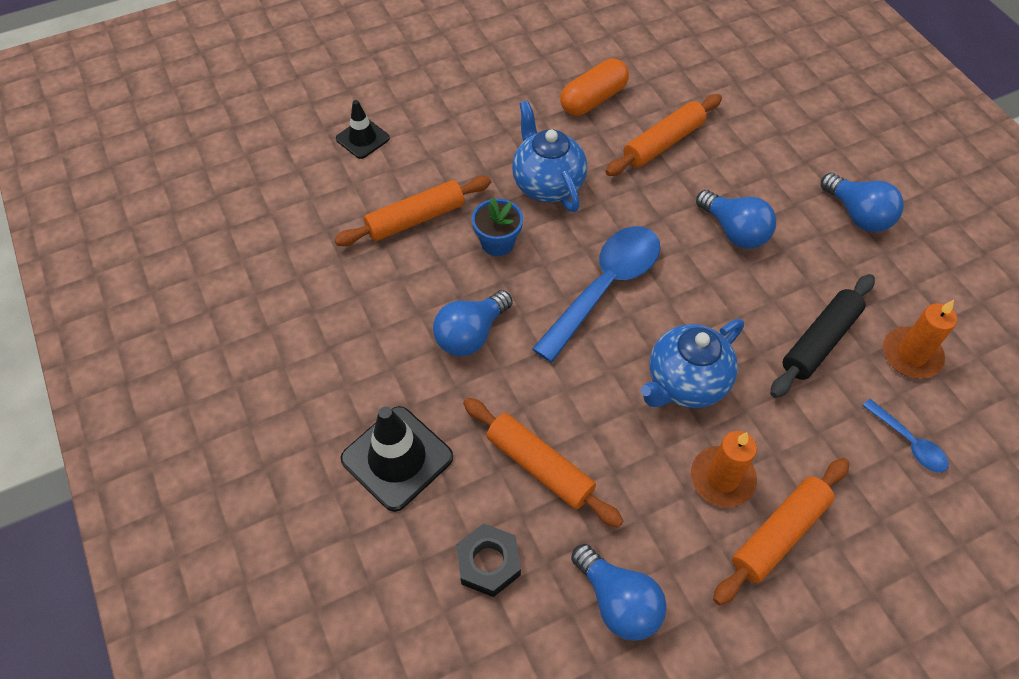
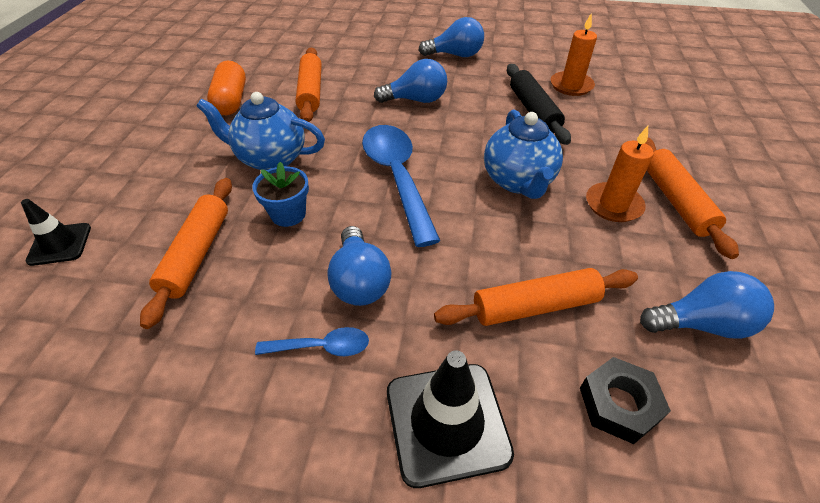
camera: 55 degrees left, 10 degrees down
blue spoon [862,399,949,472] -> blue spoon moved to [255,327,369,356]

